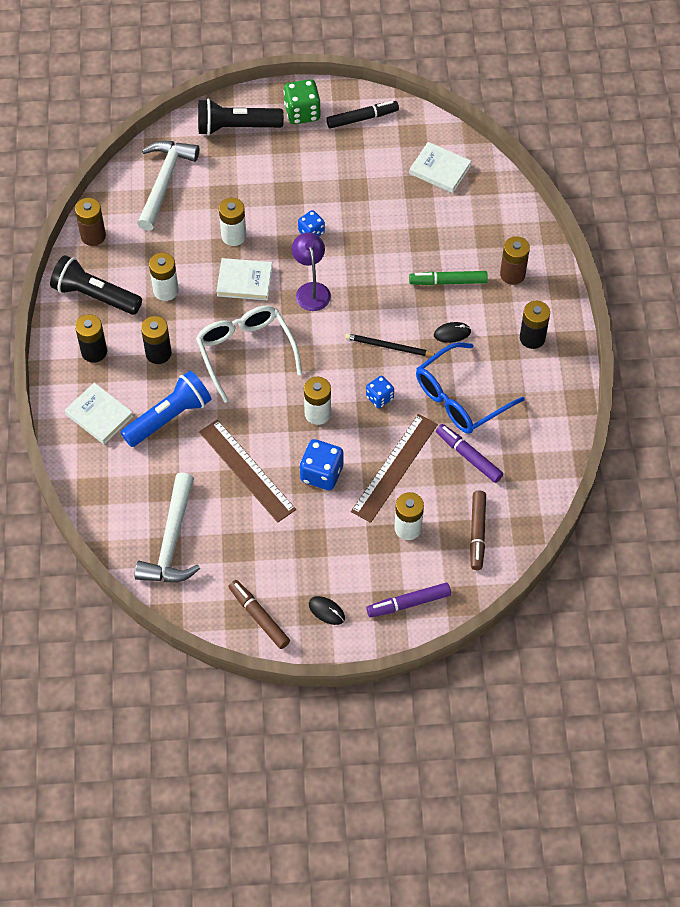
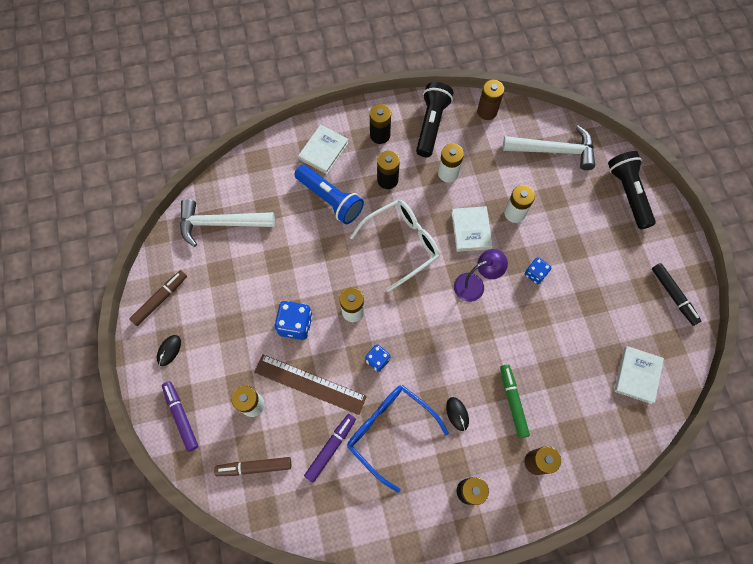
camera: 80 degrees right, 10 degrees up
brown ruler [199,419,296,523] -> none
green dice [284,79,321,124] -> none
black pencil [345,333,435,356] -> none

